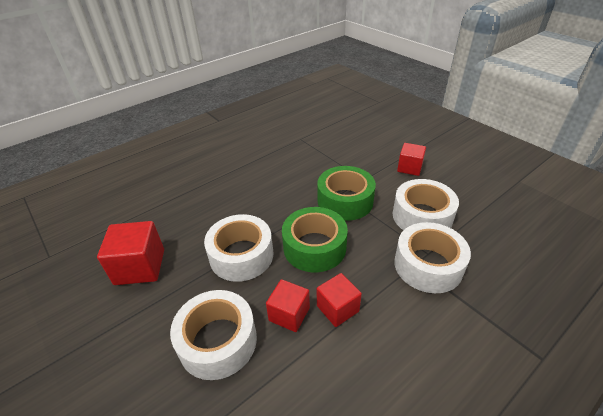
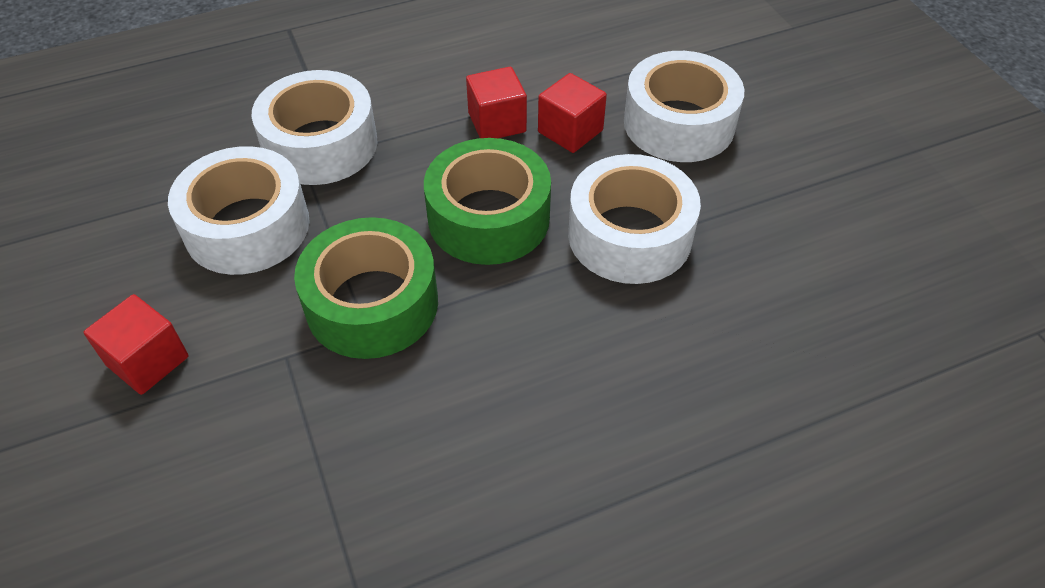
camera: 165 degrees left, 10 degrees up
red cube [97,221,164,285] -> none

